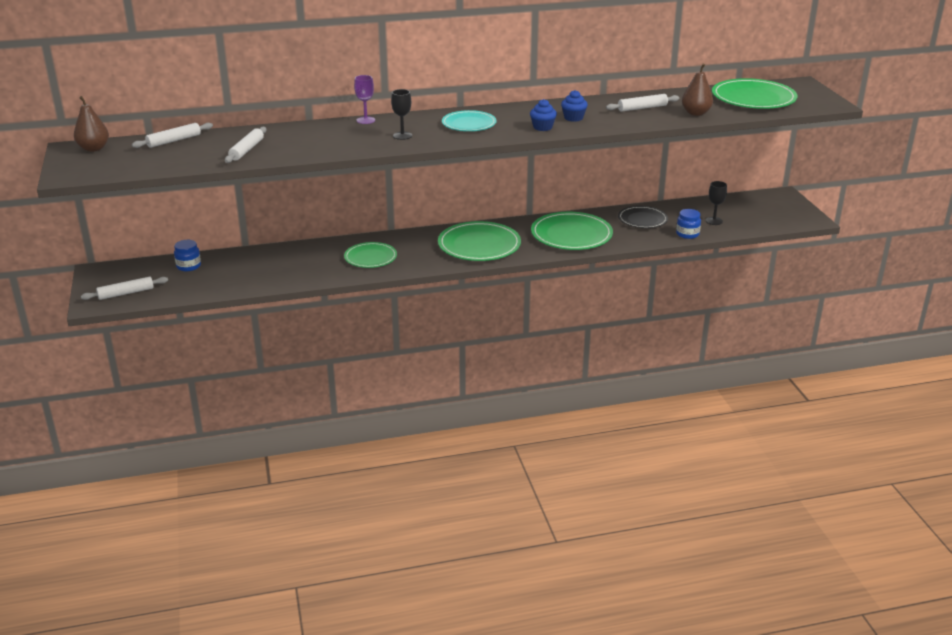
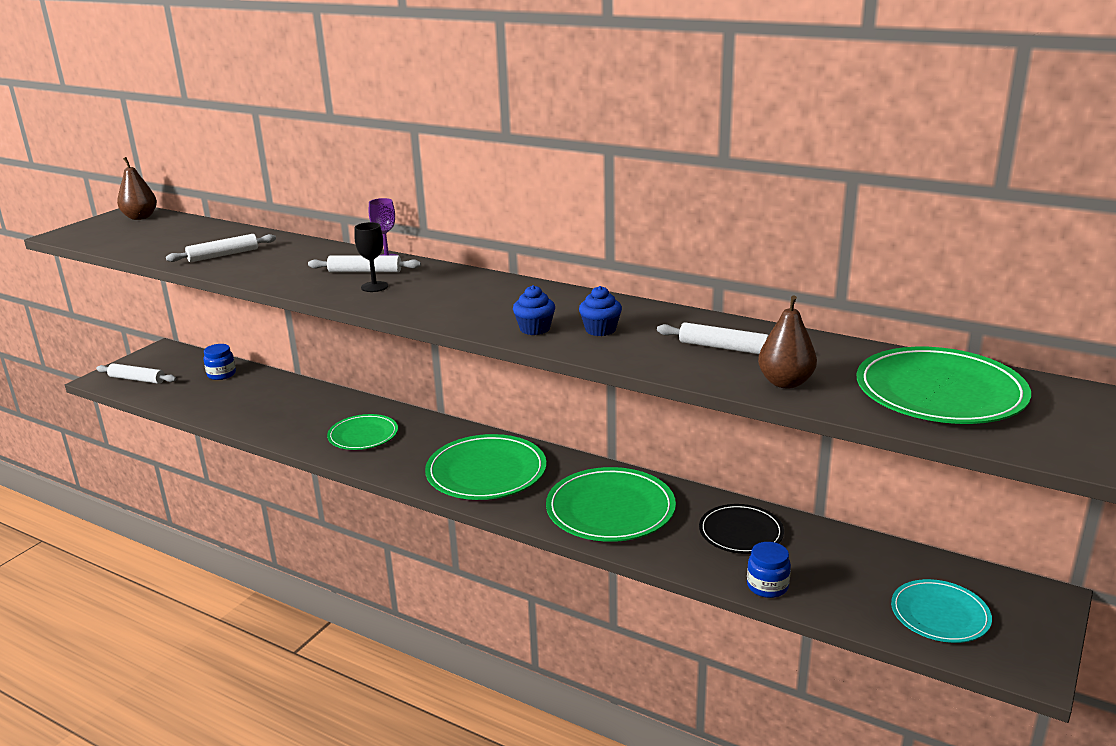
camera: 45 degrees right, 5 degrees down
white rolling pin [132,123,213,148] -> white rolling pin moved to [308,255,421,273]
turquoise plate [442,110,497,131] -> turquoise plate moved to [891,579,992,643]
black goblet [705,181,727,225] -> none

